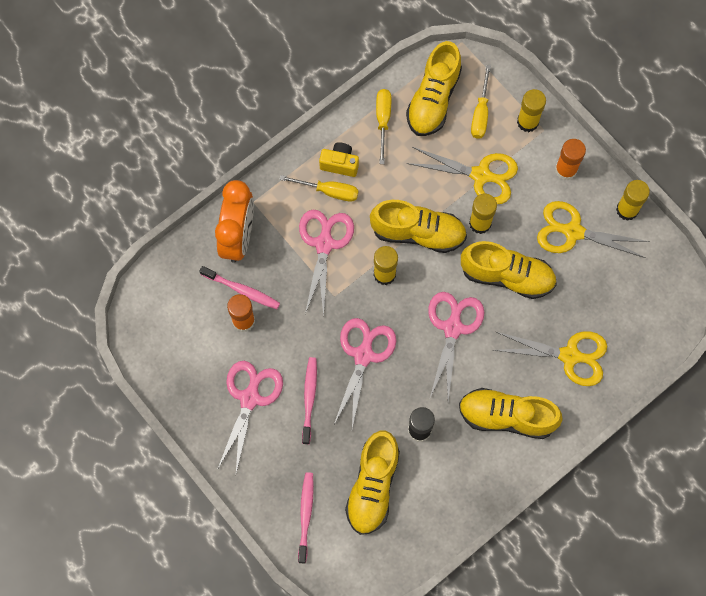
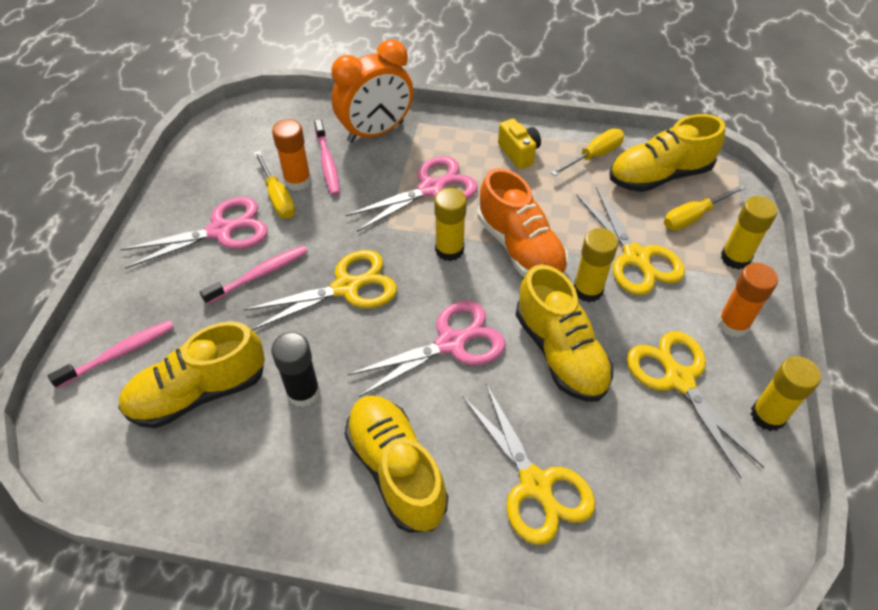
camera: 50 degrees right, 20 degrees down
yellow screwdriver [279,175,359,202] -> yellow screwdriver moved to [254,151,295,219]
pink scissors [334,318,396,428] -> yellow scissors [243,250,397,330]
yellow shoe [370,200,467,253] -> orange shoe [478,168,568,277]

